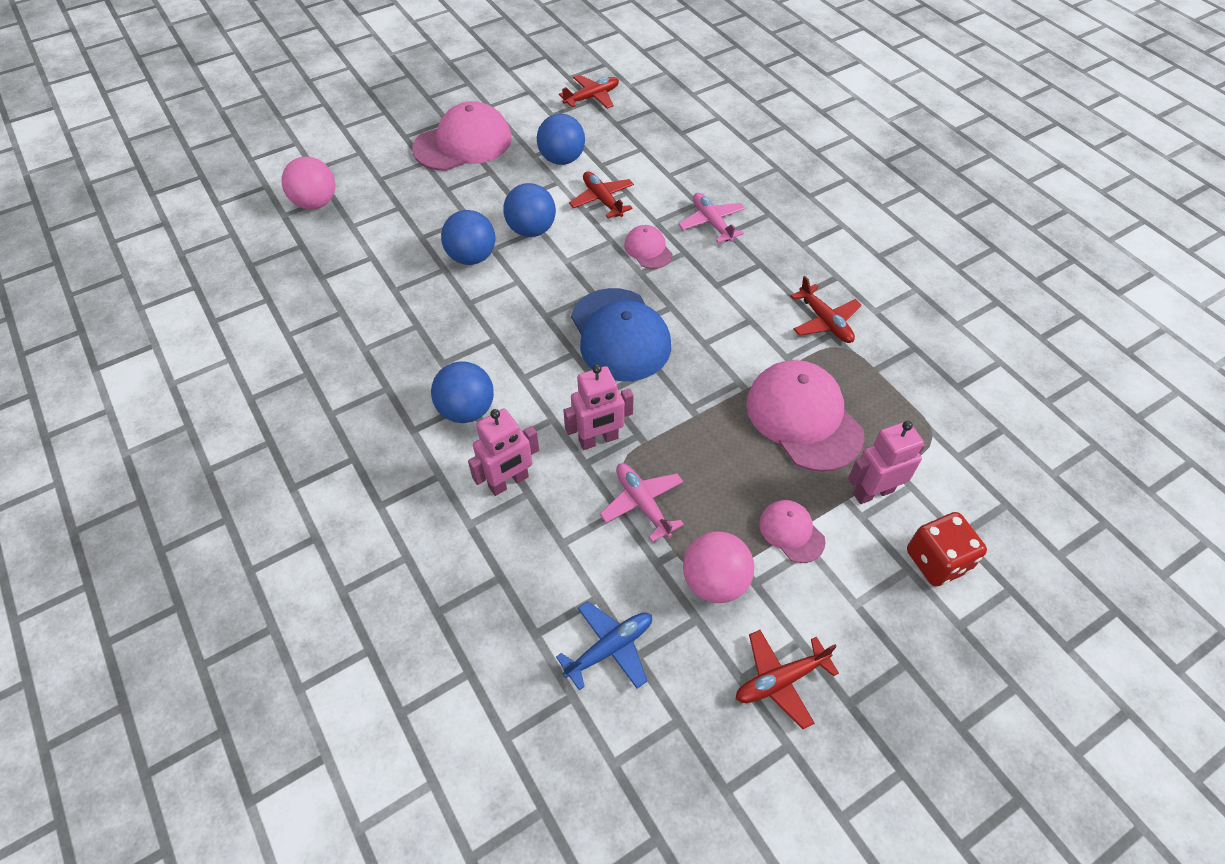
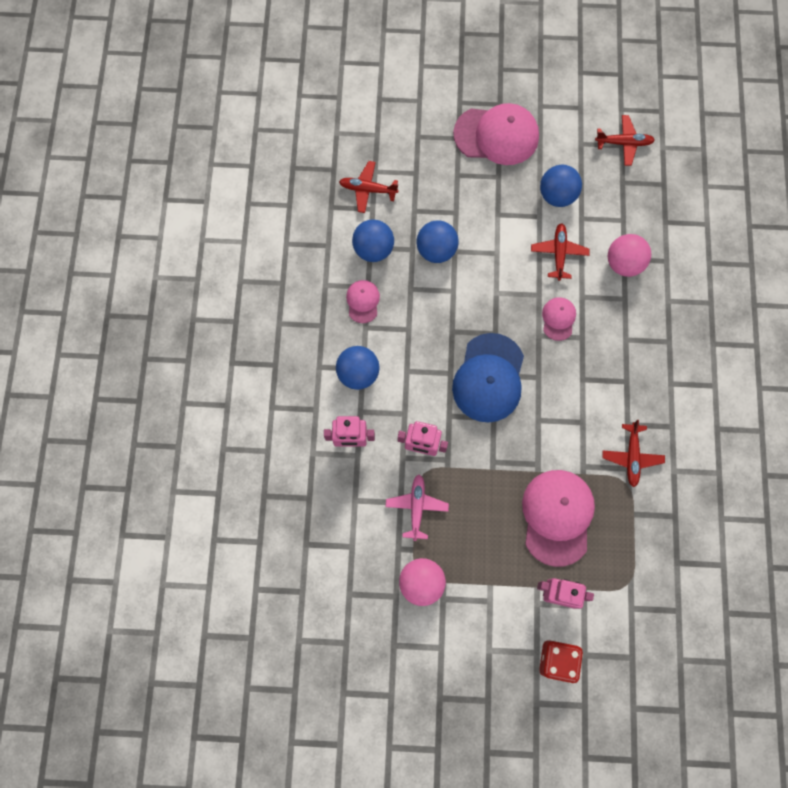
camera: 35 degrees right, 20 degrees up
pink ball [281,157,336,210] -> pink ball moved to [608,234,651,277]
blue ball [503,183,556,237] -> blue ball moved to [352,219,394,262]
blue plane [556,601,652,690] -> none
pink plane [678,193,745,243] -> none
red plane [736,630,839,729] -> red plane moved to [339,161,399,213]
pink cap [759,500,825,563] -> pink cap moved to [346,280,380,323]

